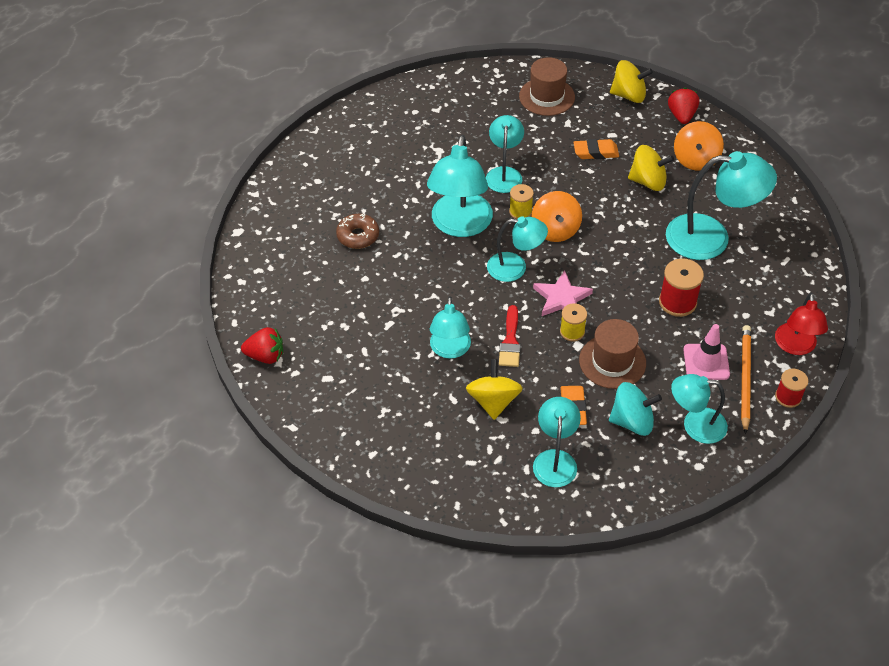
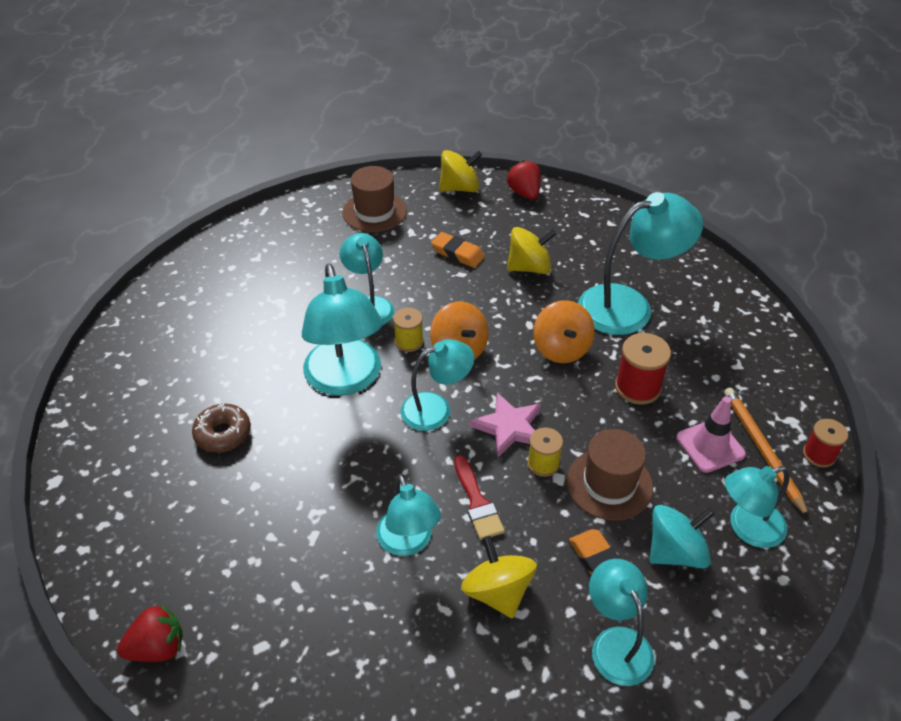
camera: 25 degrees left, 5 degrees down
orange eraser [573,139,619,159] -> orange eraser turned 60 degrees clockwise [431,232,485,268]
orange spinning top [674,121,724,171] -> orange spinning top moved to [533,300,595,363]
red lamp [775,293,828,355] -> none

